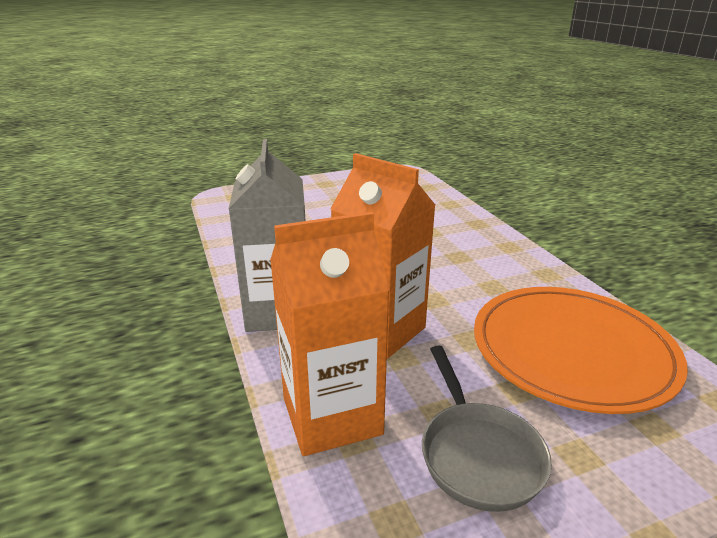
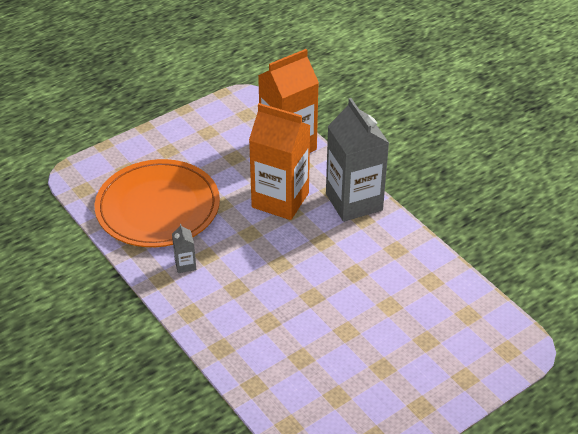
camera: 165 degrees right, 15 degrees up
grey pan [422,345,552,512] -> none
none -> grey carton [172,224,196,273]

